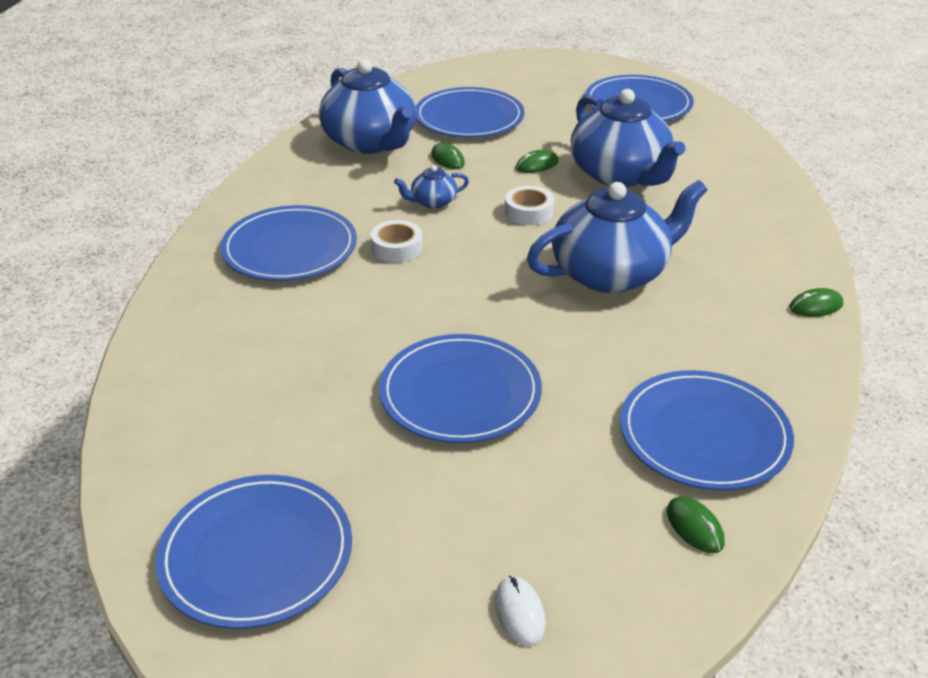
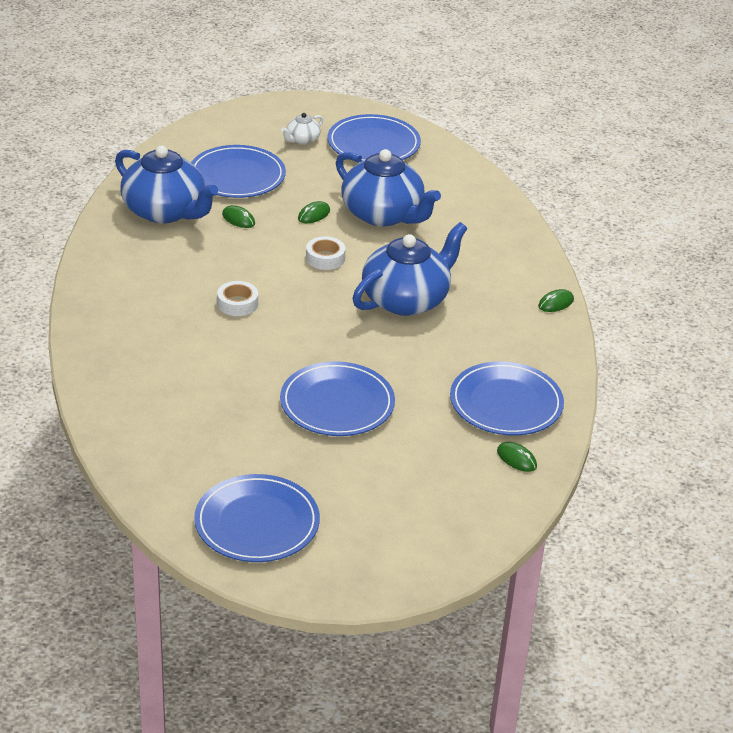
camera: 20 degrees left, 0 degrees up
blue plate [220,205,357,281] -> none
blue teapot [394,165,469,209] -> none
white mouse [495,576,546,646] -> none
none -> white teapot [281,113,323,145]

